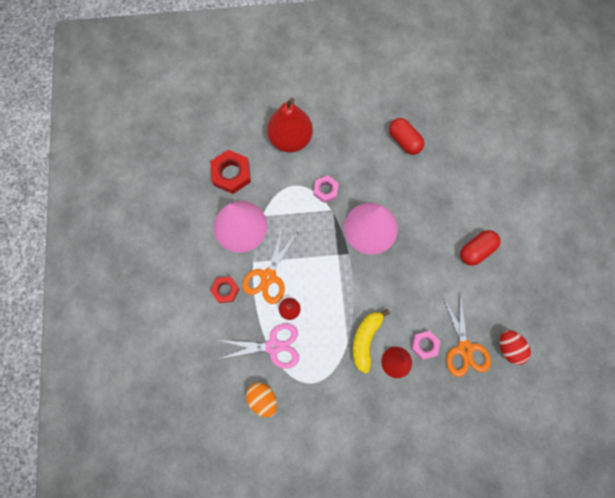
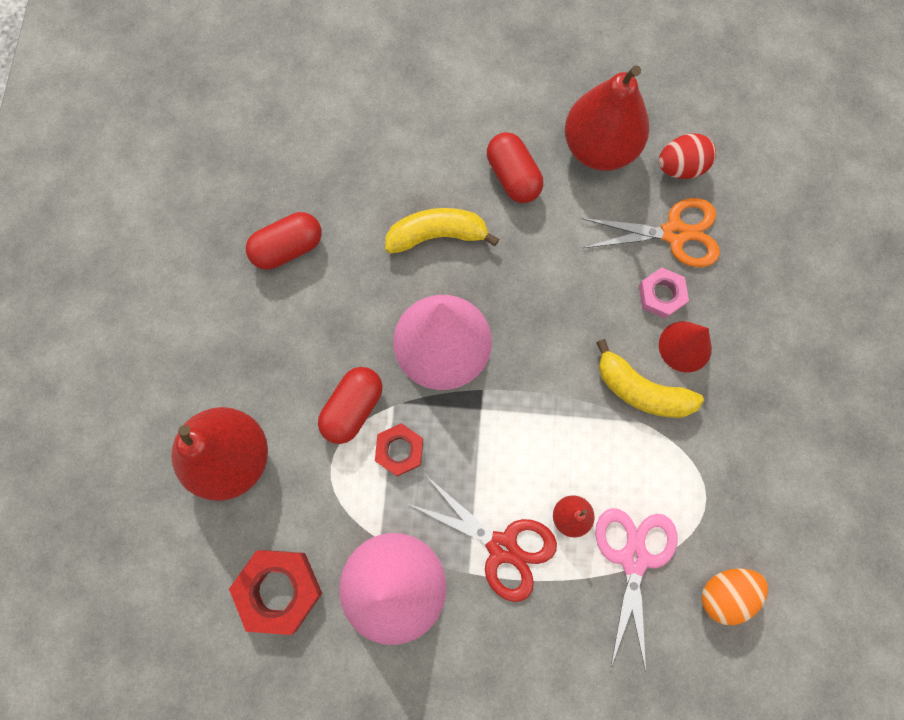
camera: 80 degrees left, 0 degrees up
red nut [210,277,239,303] -> red nut moved to [375,423,423,477]
orange scissors [242,228,298,304] -> red scissors [408,478,557,602]
pink nut [314,175,339,203] -> red capsule [318,367,383,444]
none -> yellow banana [385,208,499,254]
none -> red pear [565,65,649,171]

